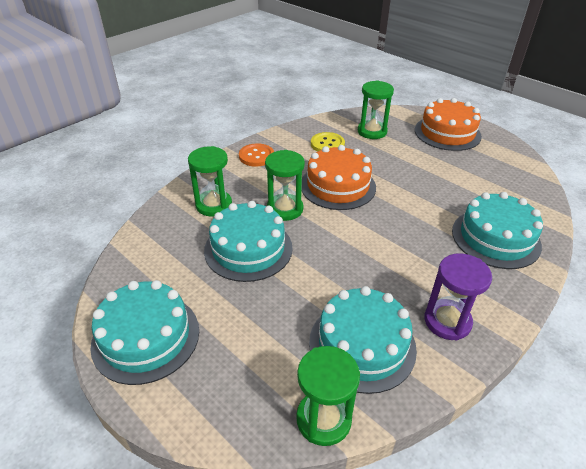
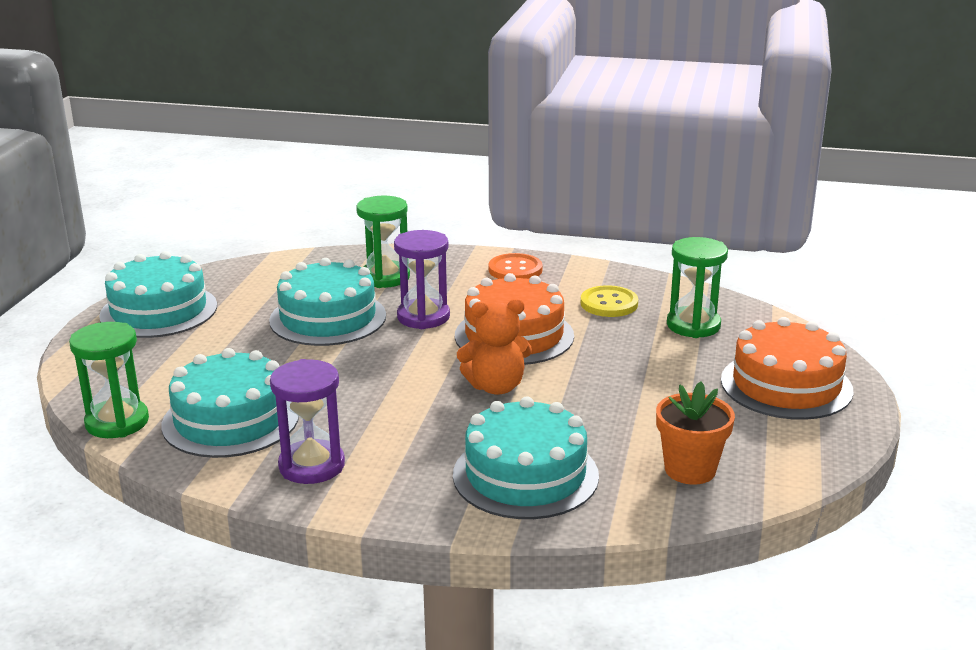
camera: 60 degrees right, 15 degrees down
green hourglass [265,150,305,221] -> purple hourglass [394,230,450,329]
none -> orange teddy bear [457,298,532,395]
none -> orange flower pot [656,381,735,485]

